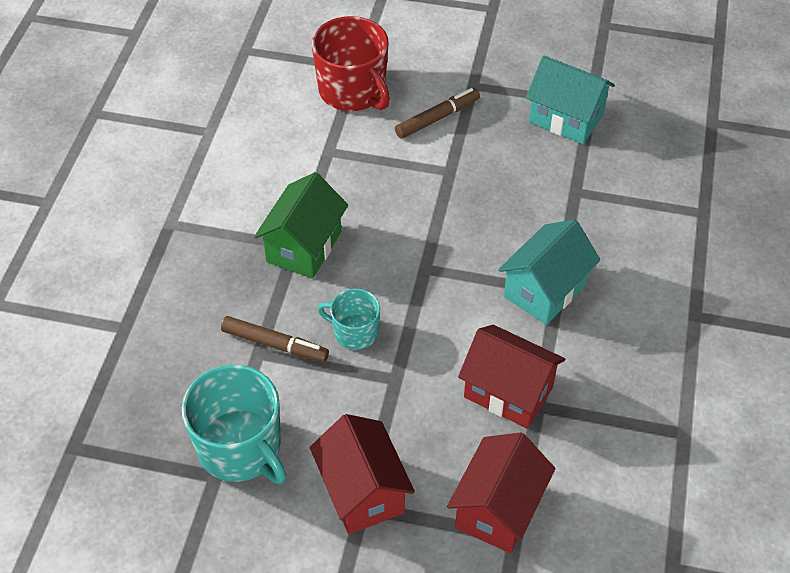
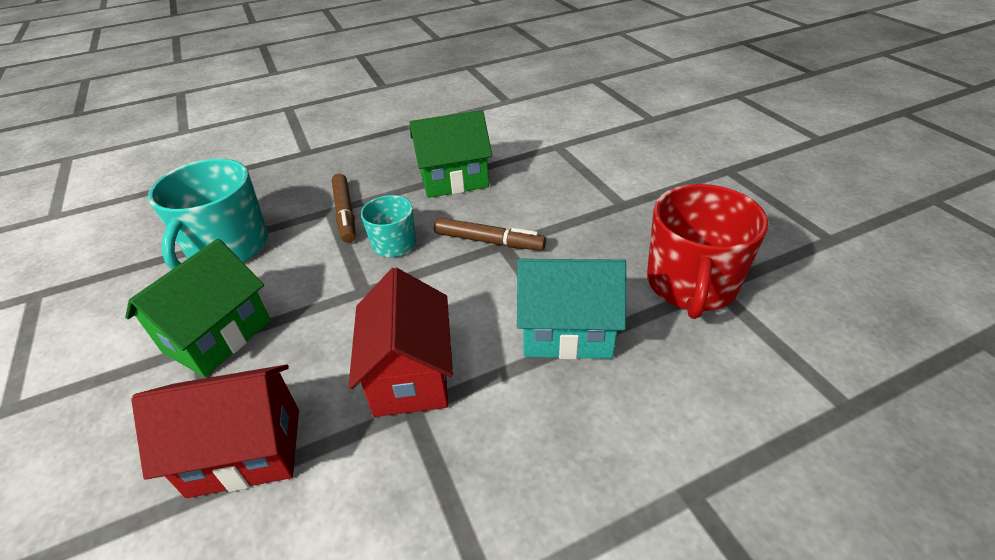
camera: 55 degrees right, 10 degrees down
red house [310,414,415,534] -> green house [125,239,271,377]
red mug [312,16,390,111] -> red mug moved to [647,184,769,319]
brown marker [395,88,480,139] -> brown marker moved to [434,217,546,251]
turquoise house [526,55,615,144] -> none

